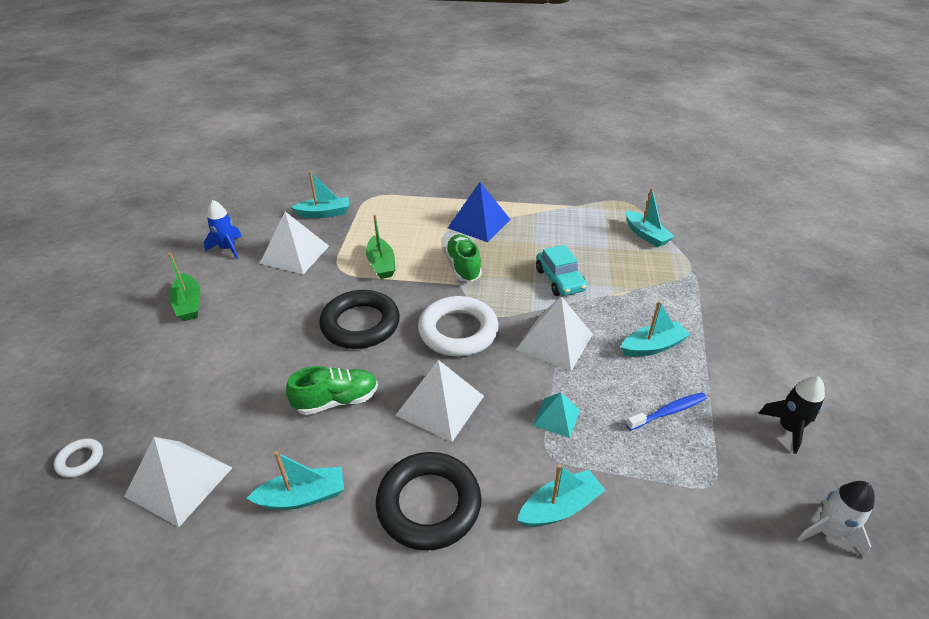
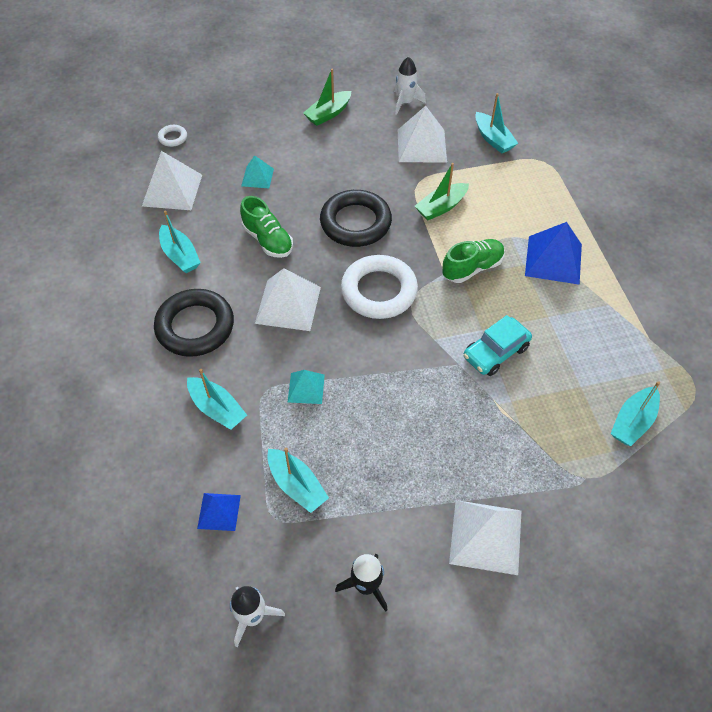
camera: 70 degrees right, 15 degrees up
blue rocket [204,200,242,259] -> white rocket [394,57,426,115]
white pyramid [516,296,593,371] -> white pyramid moved to [449,500,522,575]
turquoise boat [621,301,691,357] -> turquoise boat moved to [267,448,329,513]
blue toothbrush [626,392,707,431] -> none
none -> blue pyramid [197,493,241,531]
none -> turquoise pyramid [241,155,274,189]

